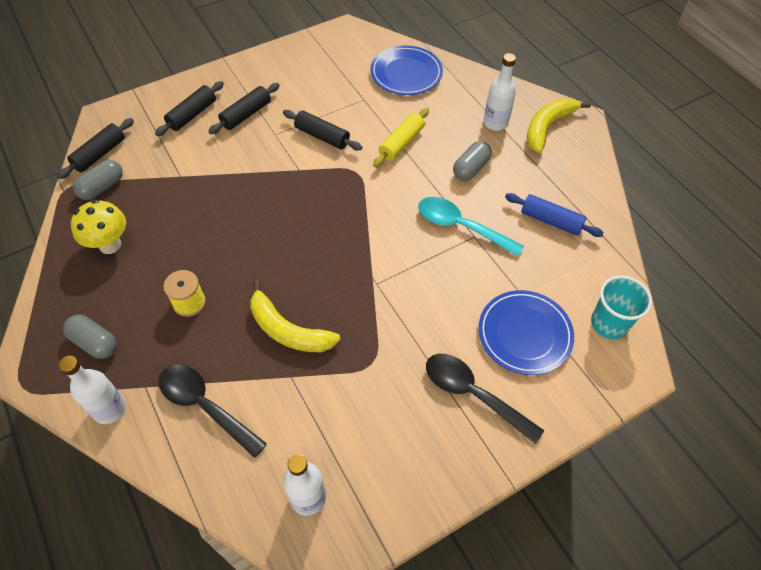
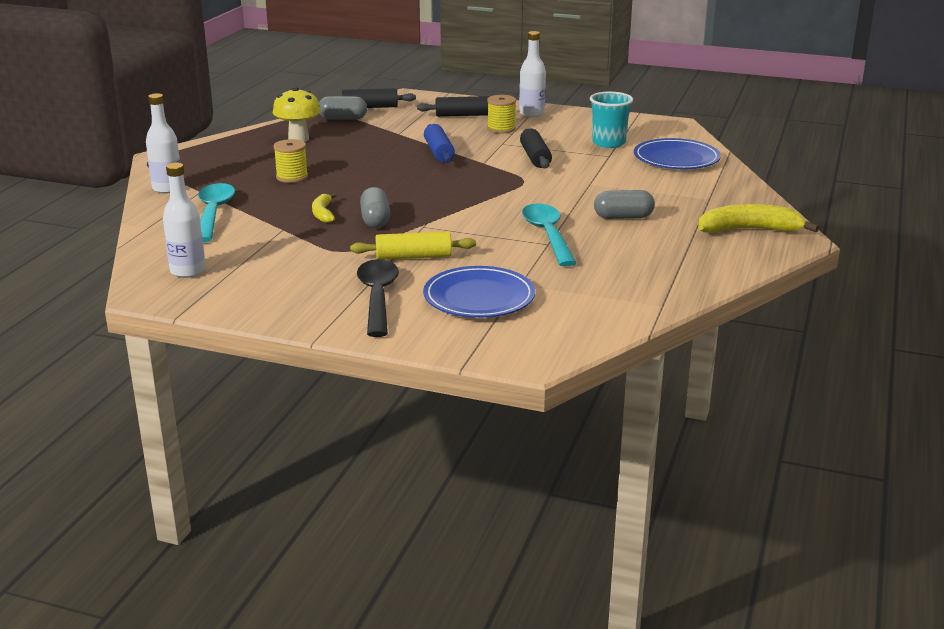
camera: 50 degrees right, 30 degrees down
grey capsule [63,315,117,359] -> grey capsule moved to [360,187,390,228]
black spoon [159,364,267,458] -> turquoise spoon [198,183,235,242]
black rolling pin [208,83,280,134] -> yellow spool [487,95,516,133]
yellow banana [250,280,341,352] -> yellow banana [312,193,337,223], size x0.57
yellow rolling pin [373,108,429,167] -> yellow rolling pin moved to [350,231,476,260]
white bottle [483,53,516,131] -> white bottle moved to [519,31,546,117]
blue rolling pin [505,193,604,237] -> blue rolling pin moved to [424,124,455,163]
turquoise cup [591,275,652,339] -> turquoise cup moved to [590,92,633,148]

